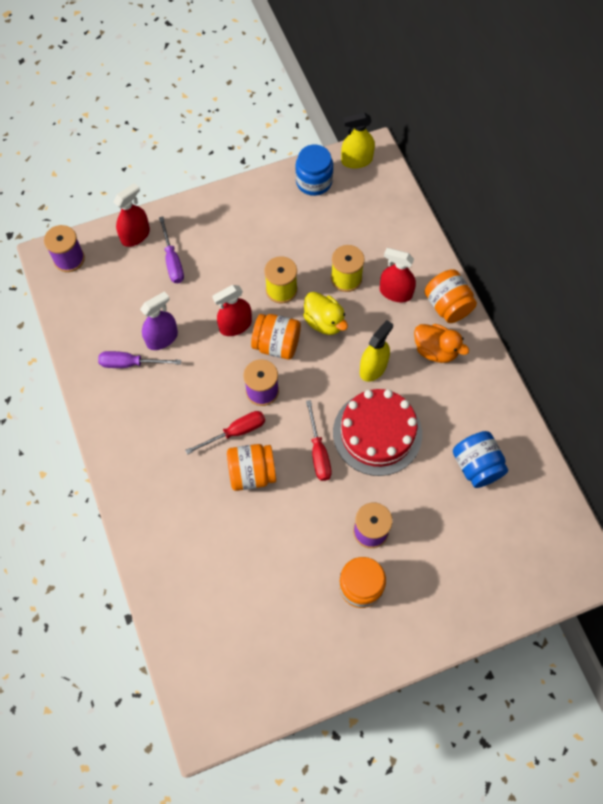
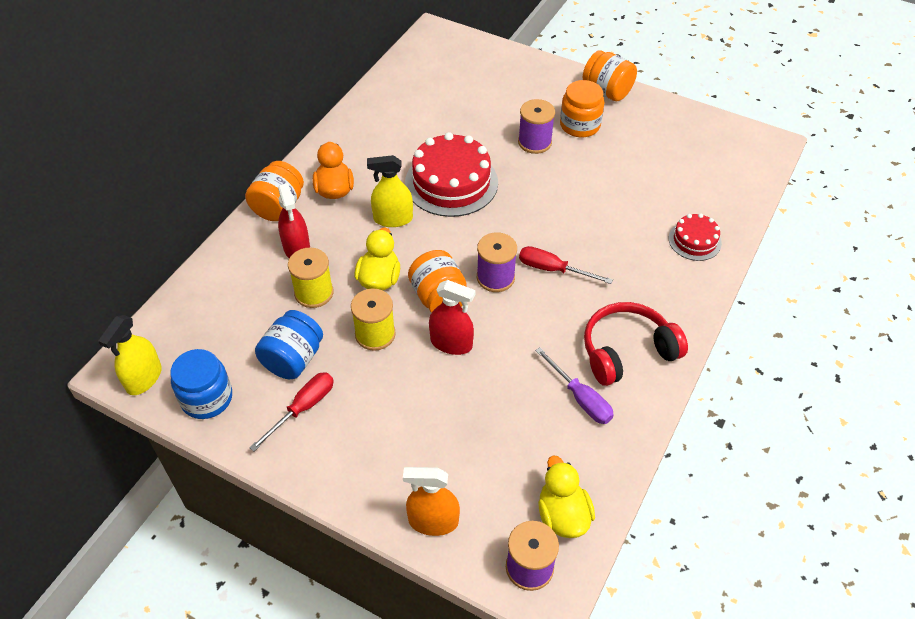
camera: 130 degrees left, 15 degrees down
red spray bottle [113,183,150,247] -> orange spray bottle [403,467,460,536]
purple spray bottle [140,291,178,350] -> none
purple screwdriver [159,216,184,283] -> none
orange jar [227,444,276,491] -> orange jar moved to [583,50,637,101]
red screwdriver [306,400,332,481] -> red screwdriver moved to [249,372,334,451]
yellow spray bottle [341,112,375,169] -> yellow spray bottle turned 75 degrees clockwise [98,315,162,395]
blue jar [453,431,508,488] -> blue jar moved to [255,310,323,379]
none -> yellow duck [538,456,595,538]
none -> red headphones [584,302,688,386]
none -> red cake [669,213,722,261]

